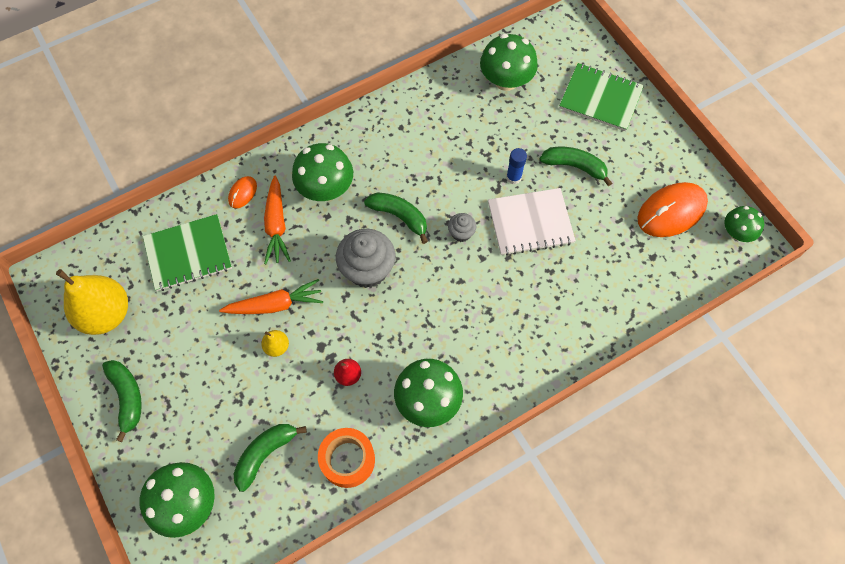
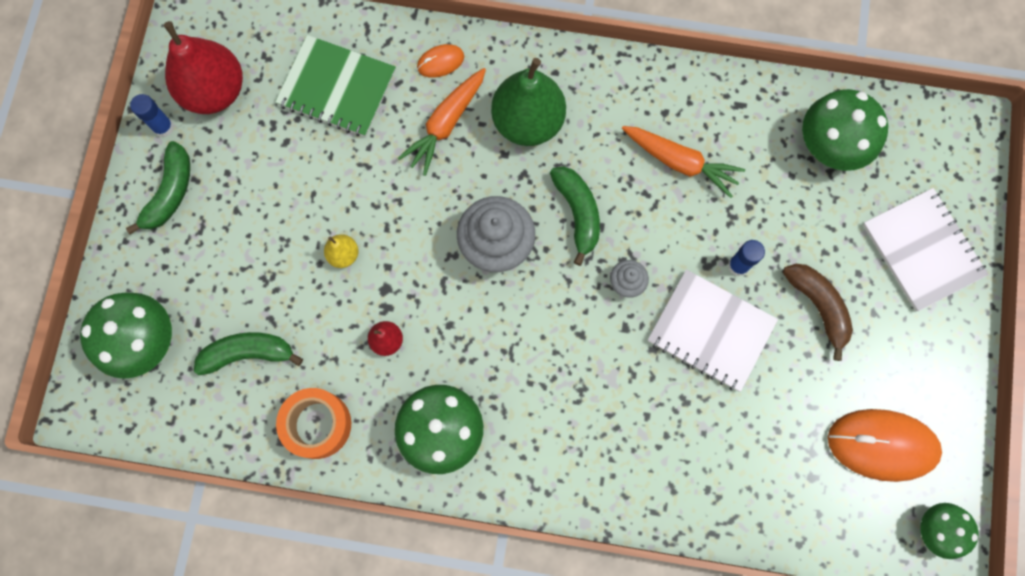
camera: 40 degrees right, 10 degrees up
yellow pear [56,269,128,335] -> red pear [164,21,243,114]
orange carrot [219,279,323,314] -> orange carrot moved to [622,126,745,198]
green mushroom [292,143,353,201] -> green pear [491,58,566,146]
green banana [540,147,612,186] -> brown banana [783,264,853,361]
green notebook [559,63,644,131] -> white notebook [863,188,989,311]
none -> blue glue stick [130,94,174,137]

